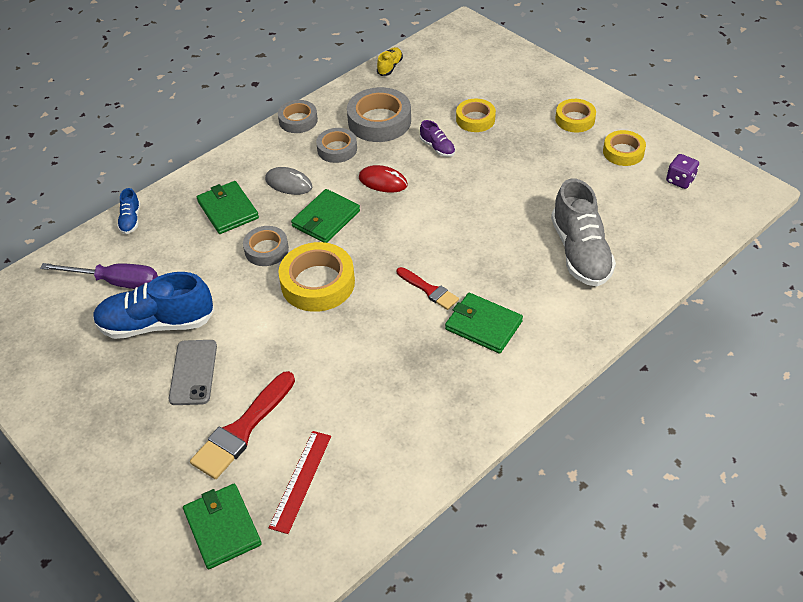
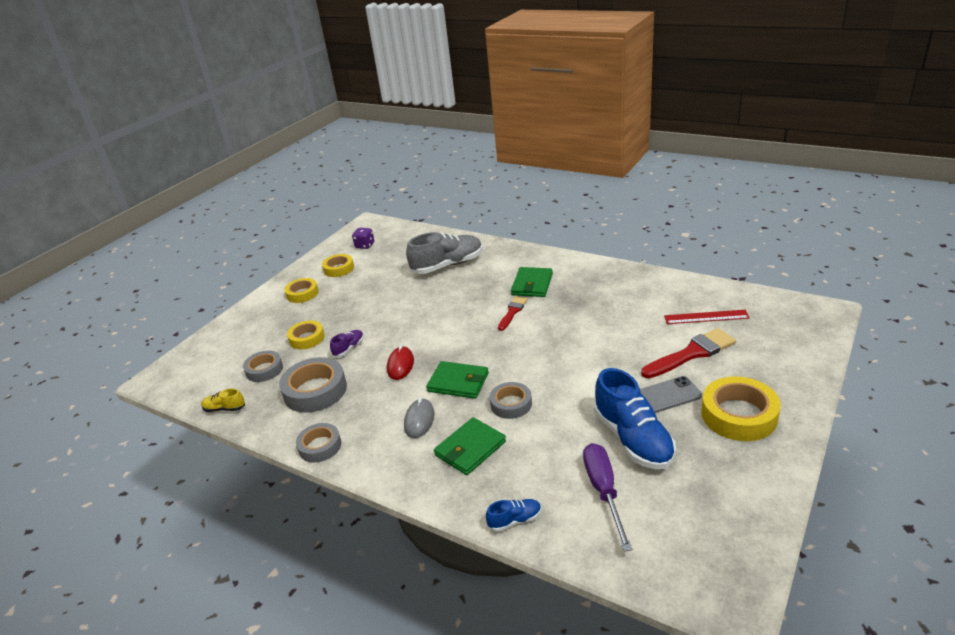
camera: 105 degrees left, 15 degrees down
green wallet [183,484,262,569] -> none
red brush [190,371,295,479] -> red brush turned 45 degrees counterclockwise [641,328,736,378]
yellow tape [278,242,355,312] -> yellow tape moved to [701,377,781,441]
grey tape [316,128,357,163] -> grey tape moved to [243,351,283,382]

